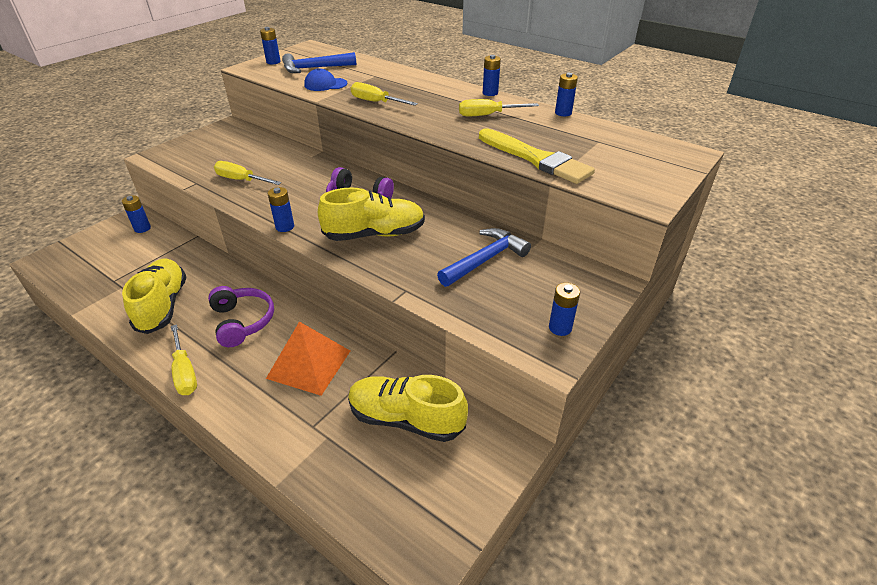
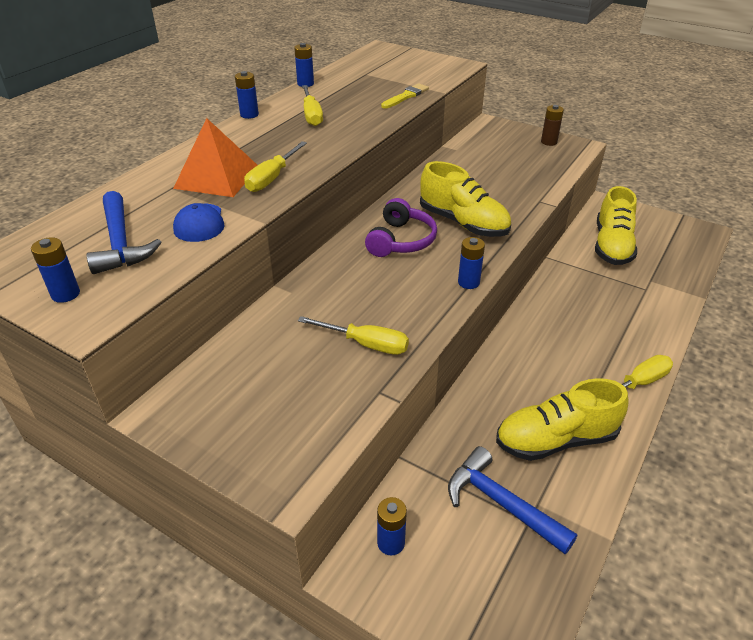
camera: 95 degrees left, 0 degrees up
purple headphones [208,286,274,347] -> none
yellow screwdriver [214,161,281,185] -> yellow screwdriver turned 90 degrees counterclockwise [298,316,409,355]
orange pyramid [266,322,350,396] -> orange pyramid moved to [173,118,258,197]
yellow shoe [318,187,425,241] -> yellow shoe turned 150 degrees clockwise [420,161,511,237]
blue hammer [437,228,531,287] -> blue hammer moved to [448,446,578,554]
yellow brush [479,128,595,184] -> yellow brush [381,83,429,108], size x0.54
blue battery [549,283,580,336] -> brown battery [541,105,564,146]

